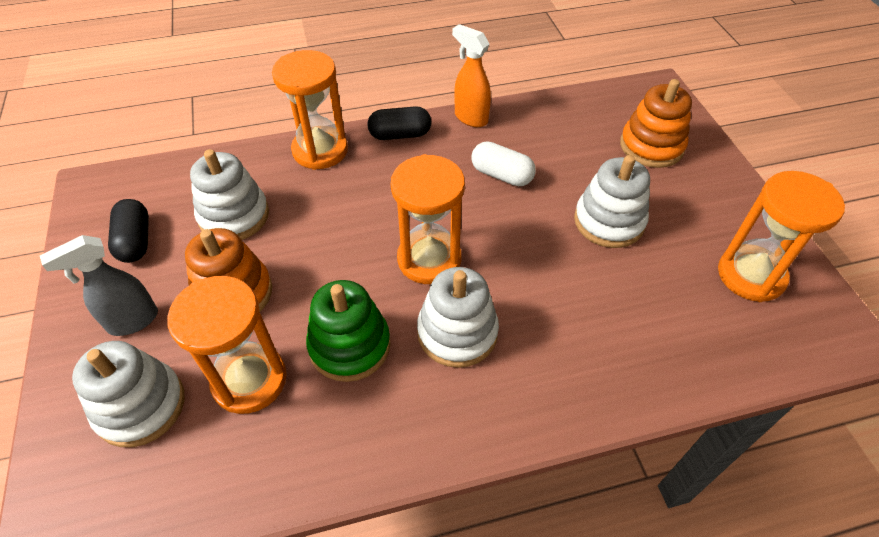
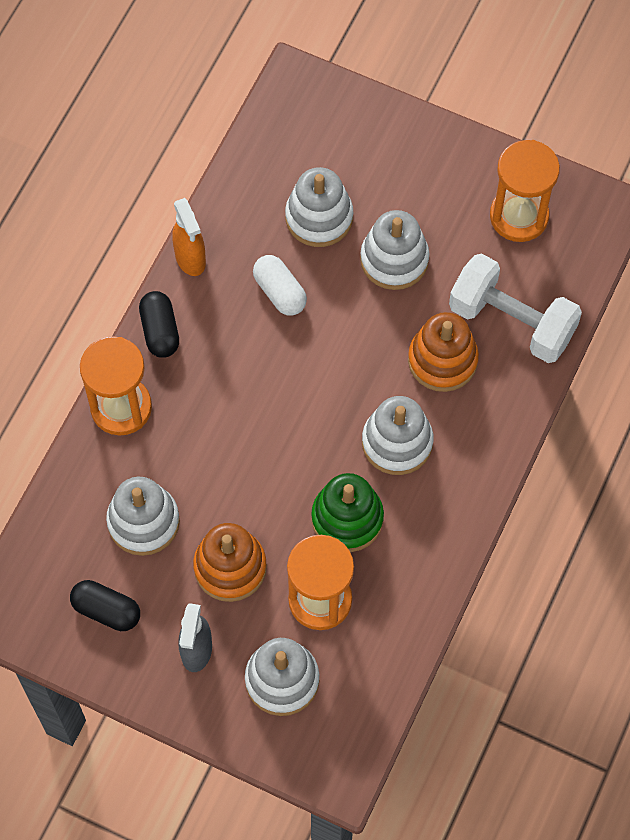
camera: 50 degrees left, 15 degrees up
black capsule [367,106,431,140] -> black capsule turned 45 degrees counterclockwise [139,291,179,358]
orange hourglass [391,154,465,284] -> none
orange spray bottle [452,24,491,127] -> orange spray bottle turned 105 degrees counterclockwise [172,198,206,276]
white capsule [471,141,536,186] -> white capsule turned 75 degrees clockwise [253,255,307,316]
orange stacking toy [620,79,692,168] -> orange stacking toy moved to [408,312,479,392]
none -> white stacking toy [285,167,353,247]
none -> white dumbbell [449,253,582,363]

